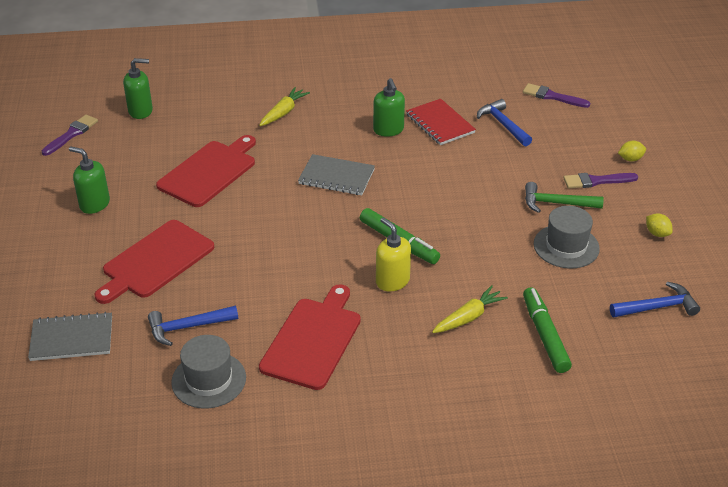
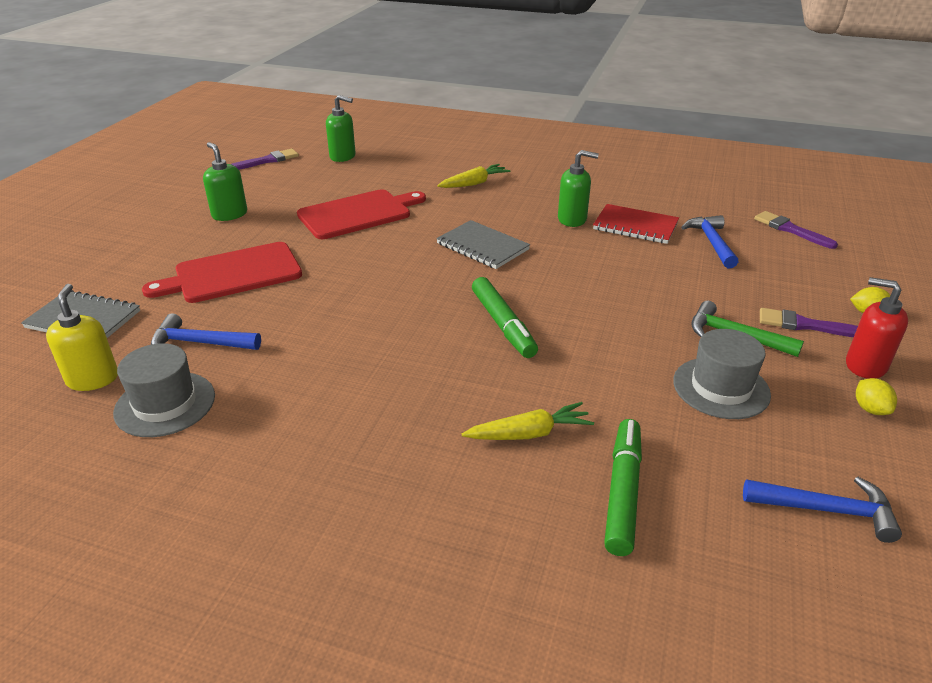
camera: 25 degrees right, 5 degrees down
red cutting board [259,284,361,390] -> none
green soap dispenser [373,78,405,137] -> green soap dispenser turned 90 degrees counterclockwise [558,150,599,227]
yellow soap dispenser [376,217,411,291] -> yellow soap dispenser moved to [46,284,118,391]
red notebook [406,99,476,145] -> red notebook turned 60 degrees counterclockwise [593,204,679,244]
none -> red soap dispenser [846,277,908,379]

